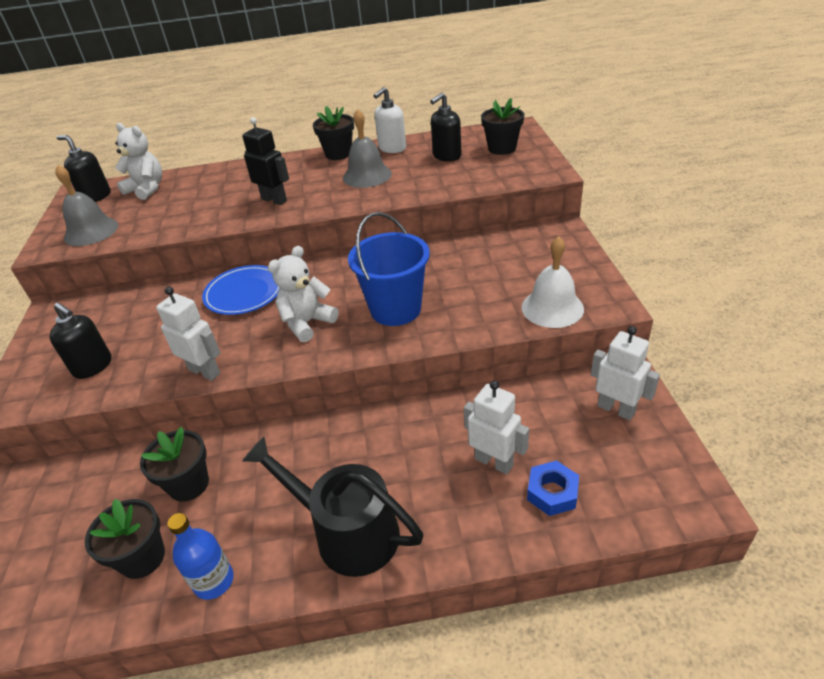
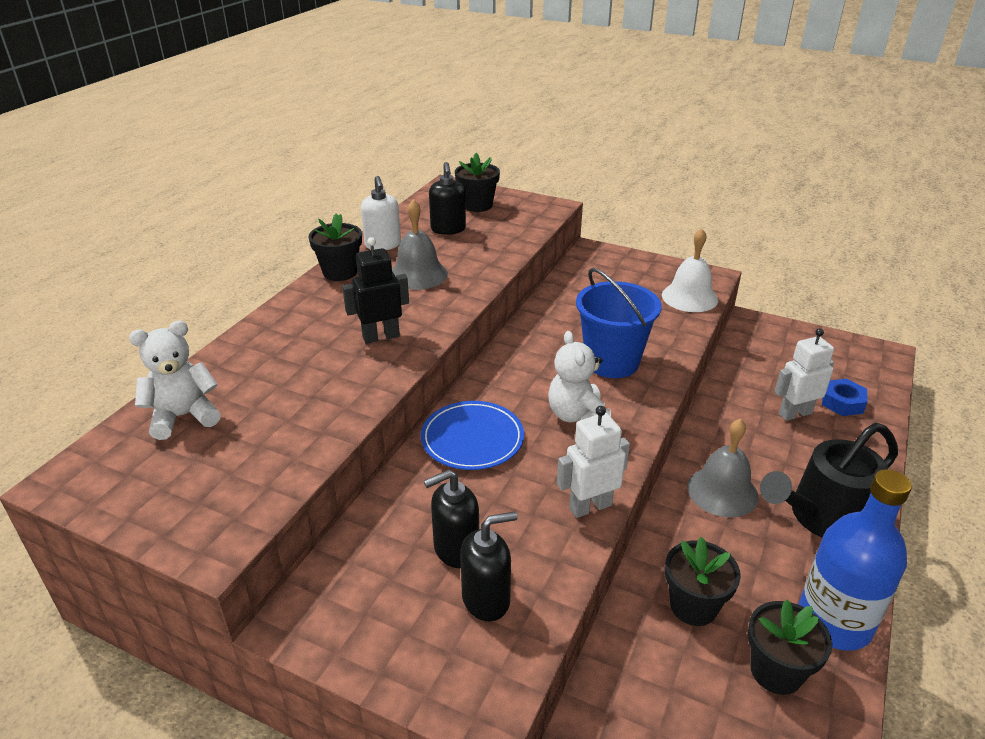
camera: 60 degrees left, 5 degrees down
grey bell [55,165,118,246] -> grey bell moved to [687,419,759,517]
black soap dispenser [57,135,110,202] -> black soap dispenser moved to [424,469,479,568]
blue bottle [167,513,234,600] -> blue bottle [798,469,912,651], size x1.71
white robot [591,326,660,420] -> none

